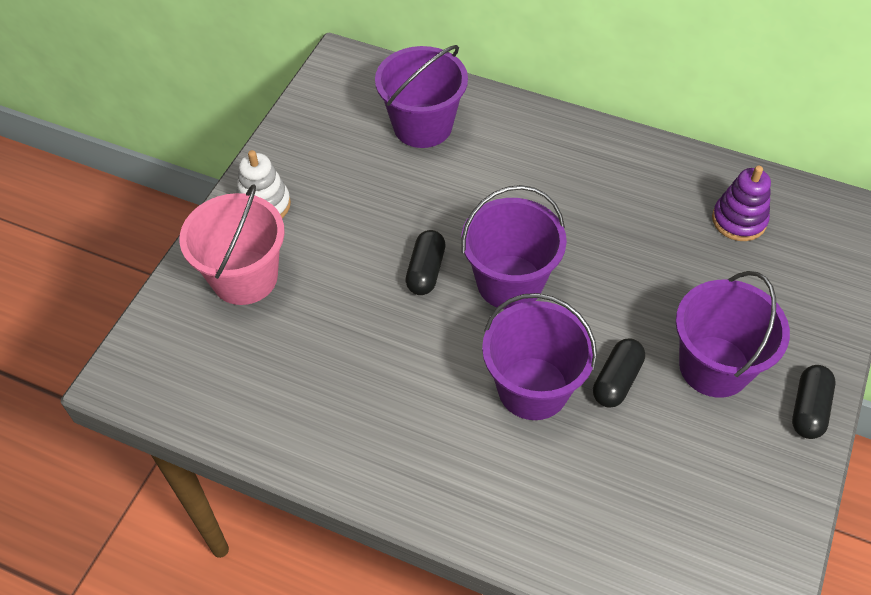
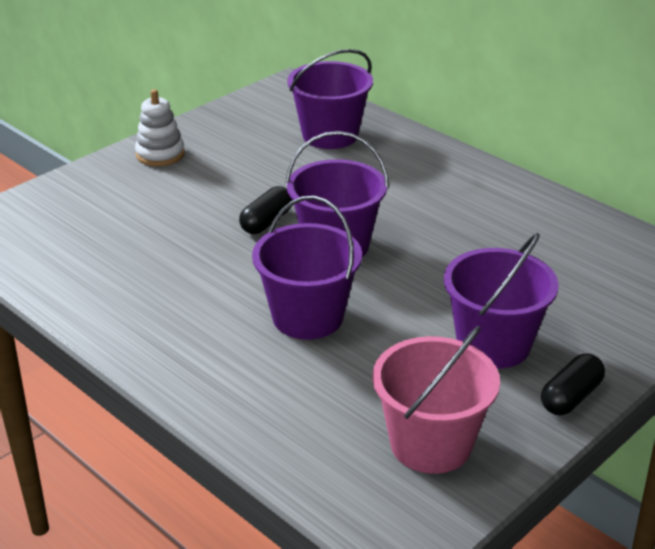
camera: 20 degrees right, 20 degrees down
pink bucket [179,184,285,305] -> pink bucket moved to [373,326,500,474]
black capsule [593,338,645,408] -> none
purple stacking toy [712,166,771,241] -> none

